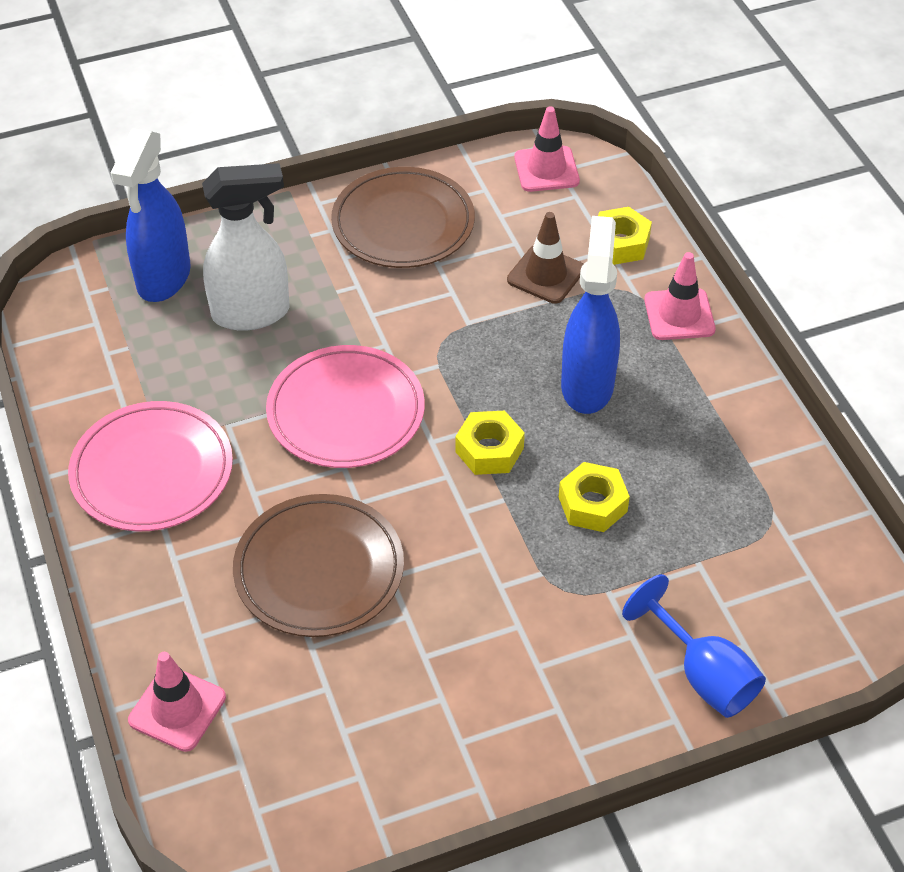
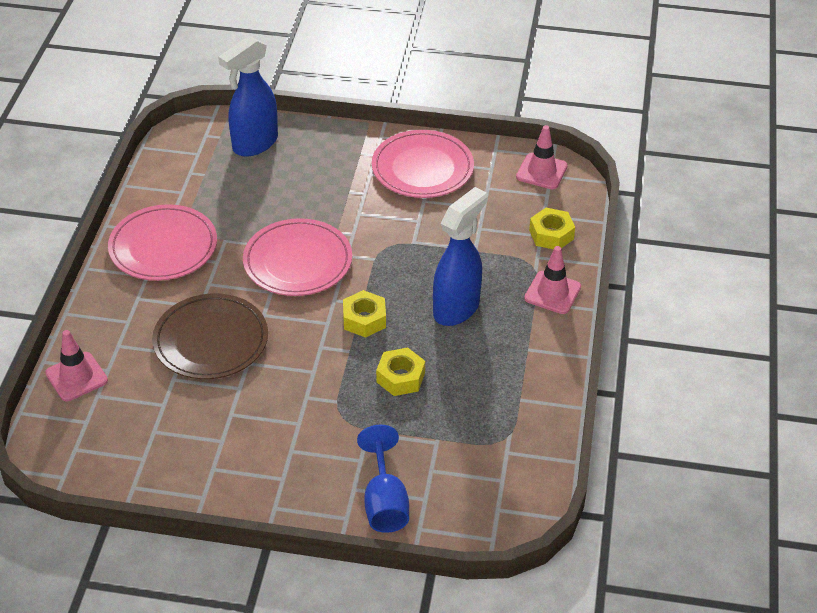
camera: 30 degrees right, 5 degrees down
white spray bottle [202,163,289,331] -> none
brown plate [331,167,475,268] -> pink plate [372,130,474,198]
brown traffic cone [507,212,583,304] -> none

